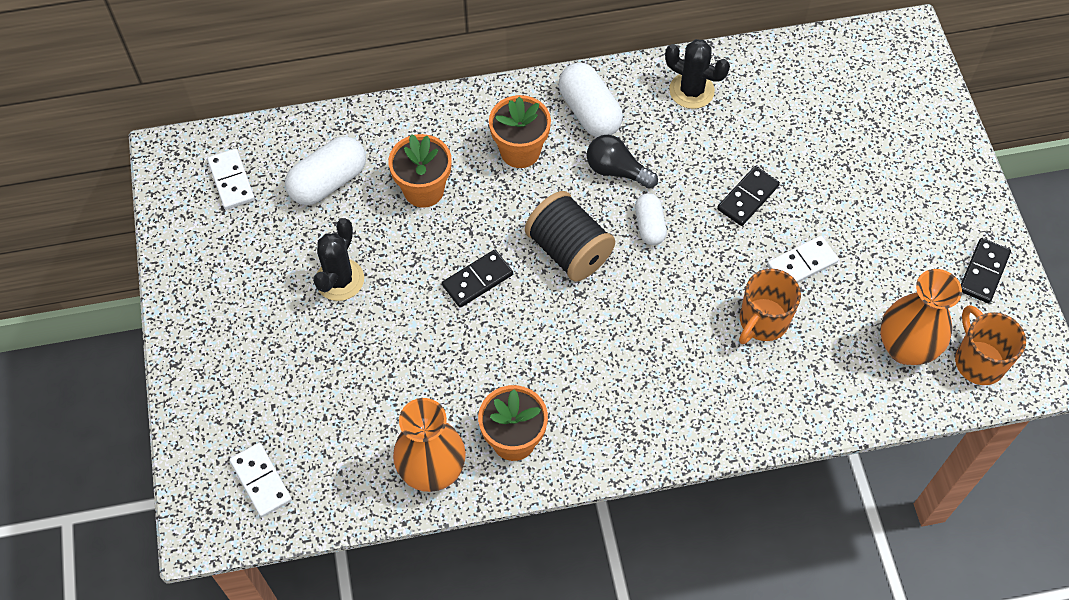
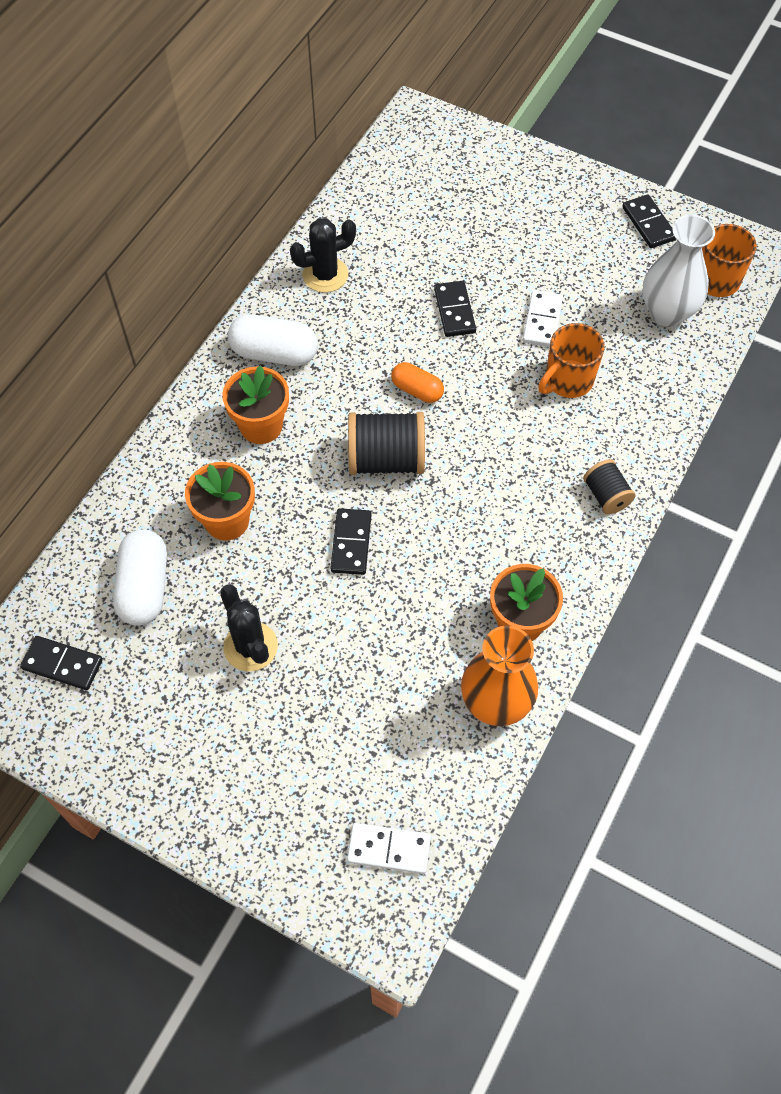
camera: 50 degrees left, 0 degrees up
white domino [207,148,255,210] -> black domino [20,636,103,690]
black light bulb [587,135,658,189] -> none
white capsule [635,193,667,245] -> orange capsule [391,362,444,403]
orange mug [739,269,801,344] -> orange mug turned 60 degrees clockwise [538,323,605,398]
orange vase [880,269,962,365] -> white vase [643,215,715,327]
none -> black spool [583,459,636,515]

